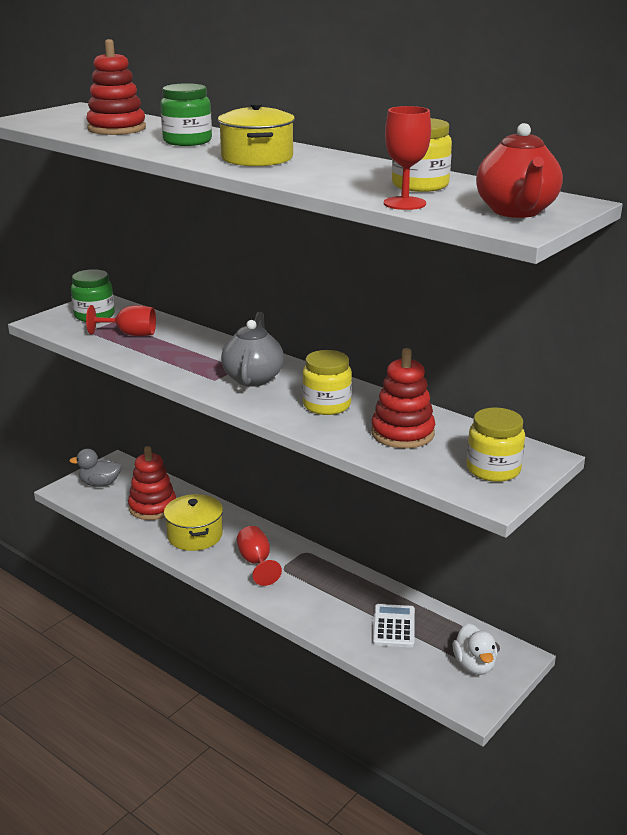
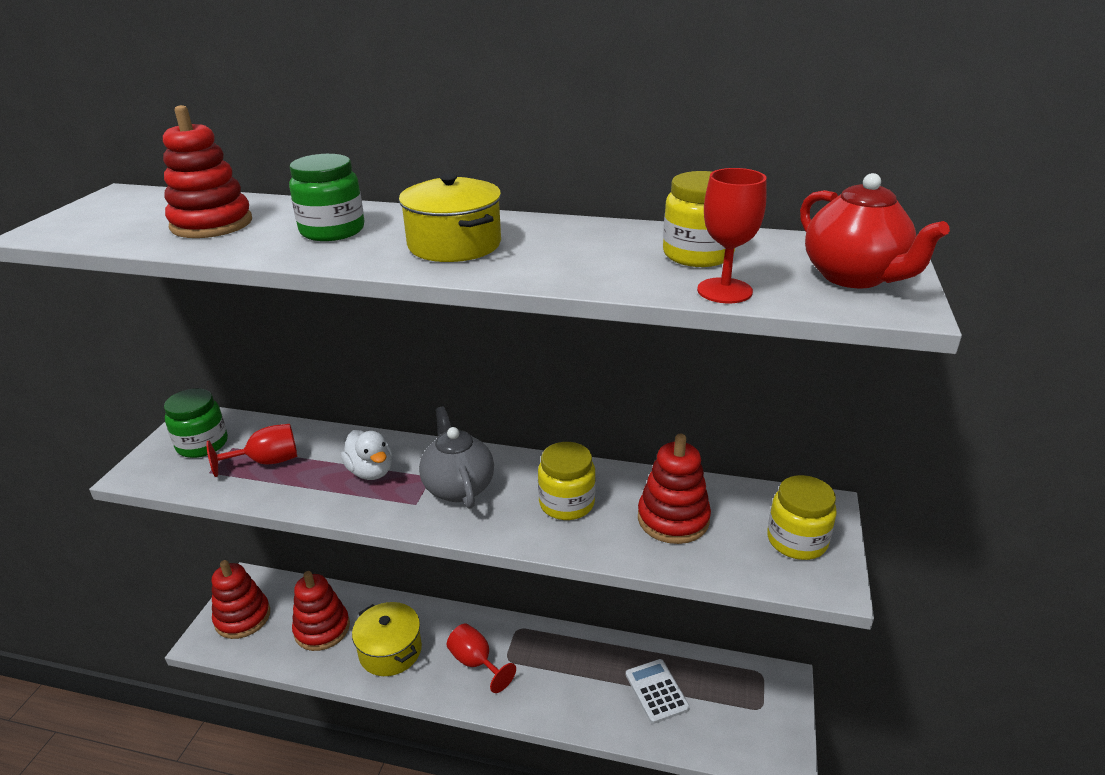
camera: 25 degrees left, 5 degrees up
grey duck [69,449,122,487] -> red stacking toy [212,560,270,639]
white duck [452,623,498,675] -> white duck moved to [341,430,392,480]

